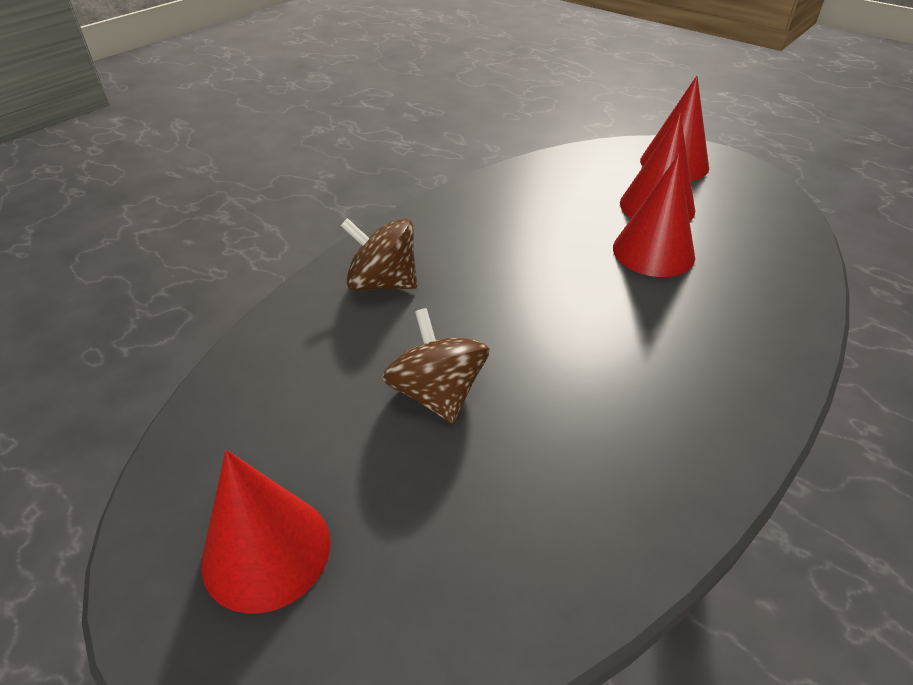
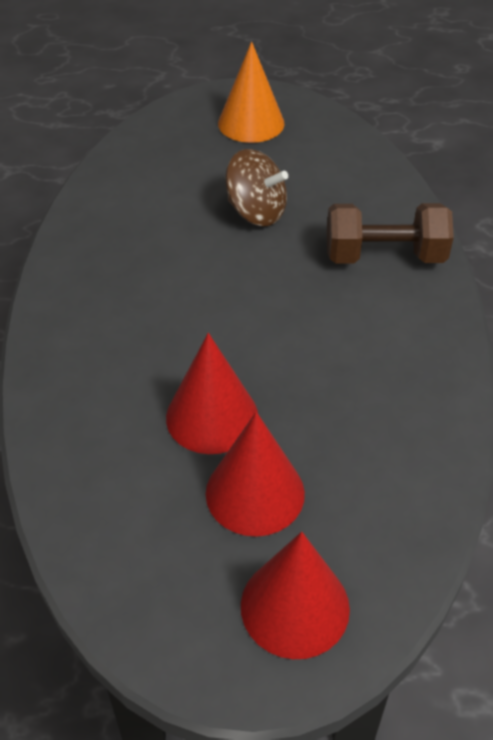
camera: 140 degrees right, 5 degrees up
red cone [201,450,330,614] -> orange cone [218,41,285,143]
brown spinning top [340,218,417,291] -> brown dumbbell [327,203,454,264]

